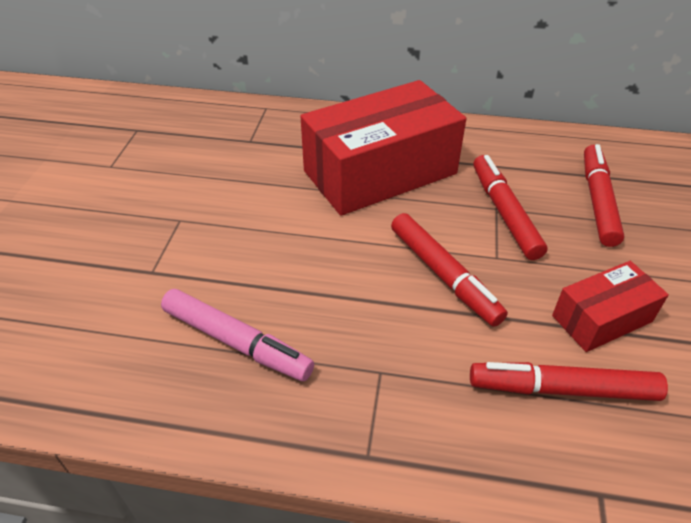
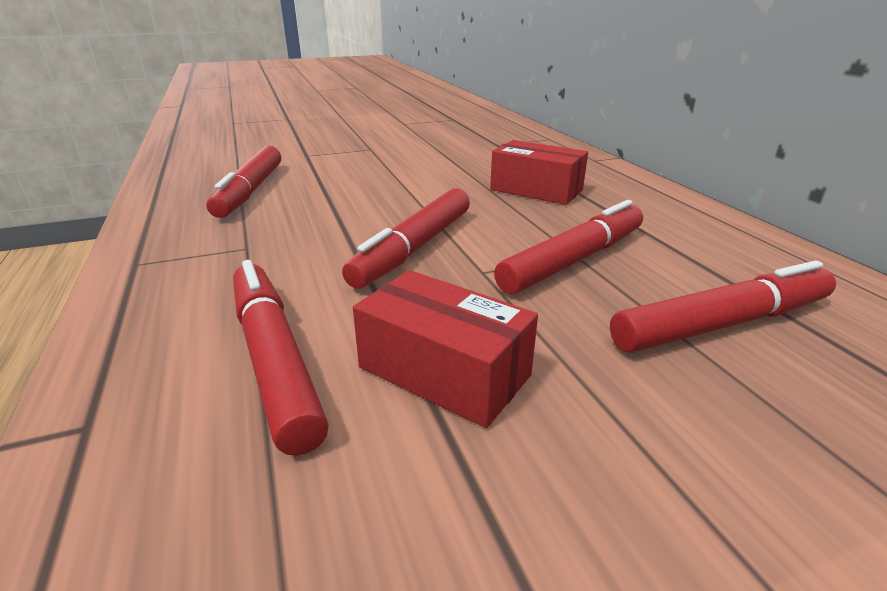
camera: 60 degrees right, 15 degrees down
pink marker [161,289,314,381] -> red marker [206,146,281,218]
red box [300,80,466,216] -> red box [490,140,588,205], size x0.51

